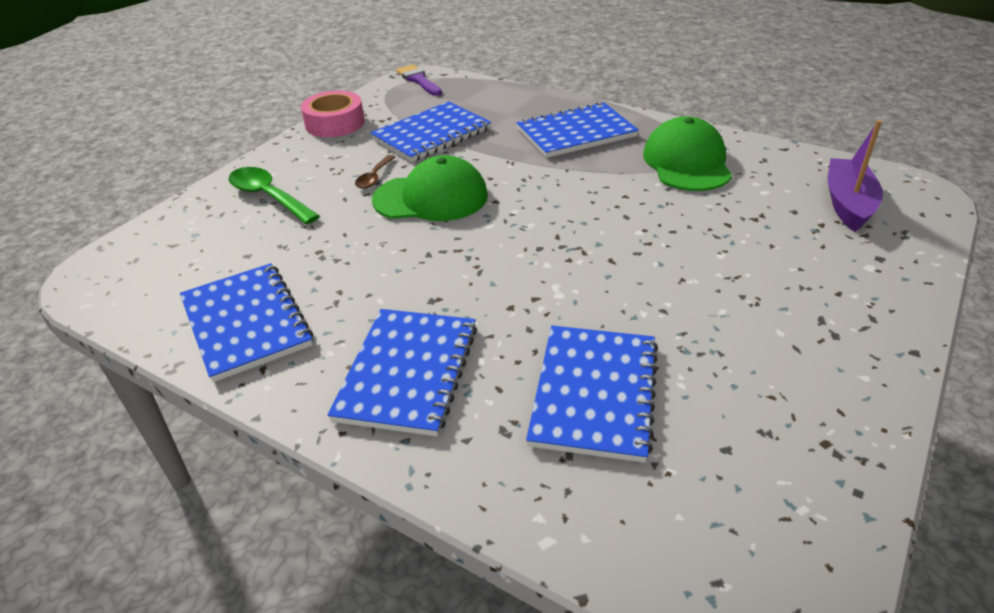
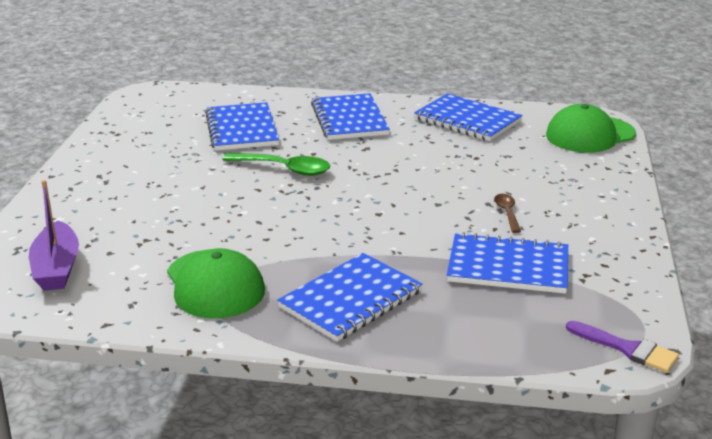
camera: 155 degrees right, 10 degrees down
green spoon [228,167,320,224] -> green spoon moved to [222,153,330,176]
pink tape [301,90,365,137] -> none
blue notebook [370,101,491,162] -> blue notebook turned 75 degrees clockwise [447,232,568,294]
green cap [372,155,488,221] -> green cap moved to [546,104,636,153]

